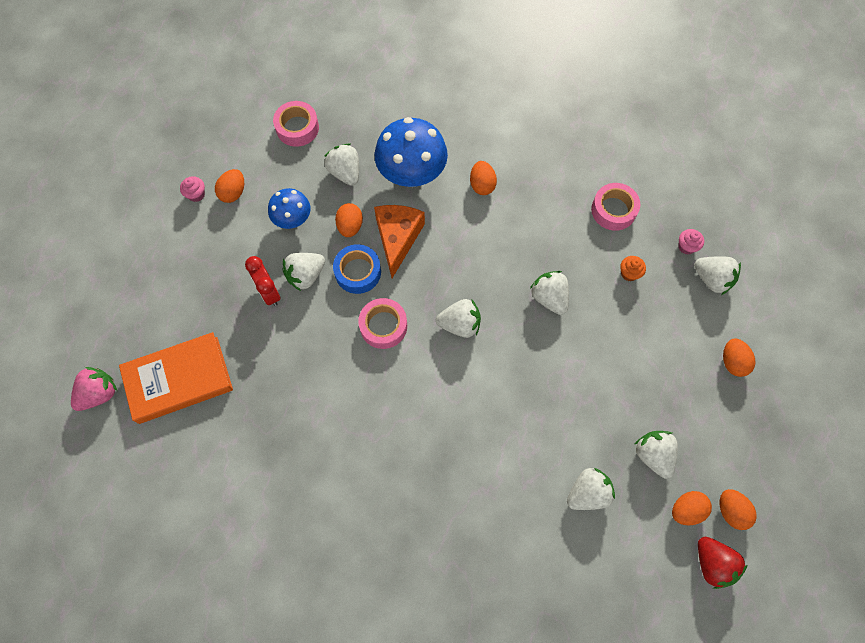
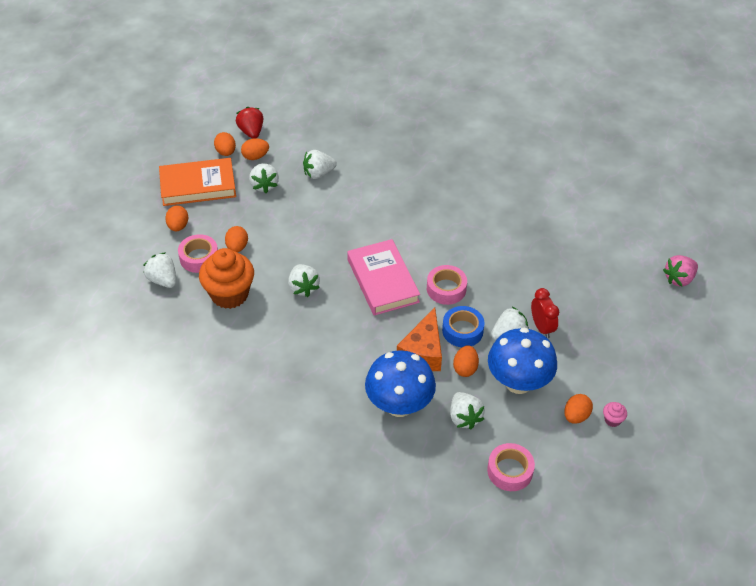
camera: 170 degrees left, 20 degrees down
orange book [119,332,233,424] -> orange book moved to [159,158,236,206]
blue mushroom [268,188,310,229] -> blue mushroom [488,327,557,394], size x1.73
white strawberry [436,299,481,338] -> pink book [347,239,420,316]
orange egg [470,161,497,195] -> orange egg moved to [225,226,248,252]
pink tape [591,183,640,231] -> pink tape moved to [178,234,218,273]
orange cupcake [620,256,646,281] -> orange cupcake [199,248,254,309], size x2.49
pink cupcake [678,229,704,255] -> none

